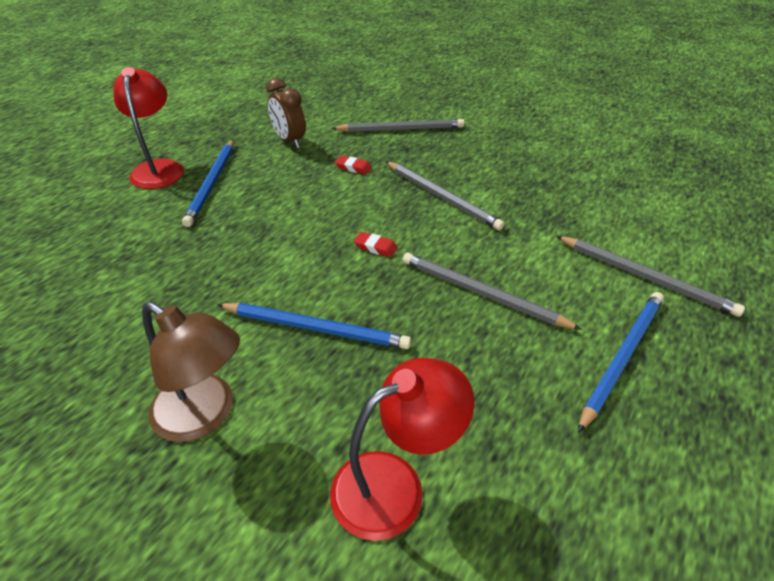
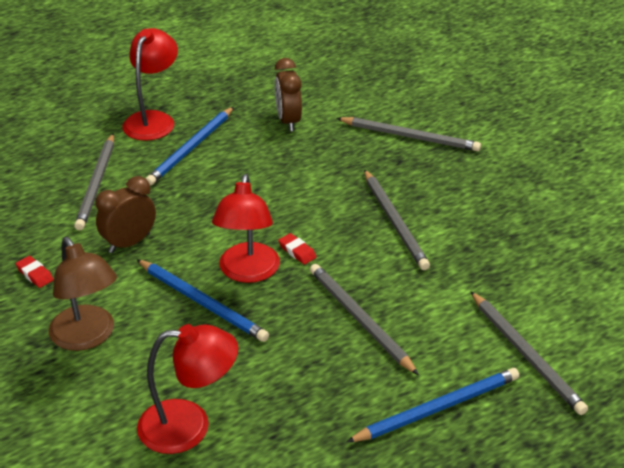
camera: 25 degrees right, 5 degrees down
red eraser [335,156,372,174] -> red eraser moved to [16,256,54,288]
none -> grey pencil [74,134,114,231]
none -> brown clock [95,176,156,253]
none -> red lamp [212,174,280,283]

